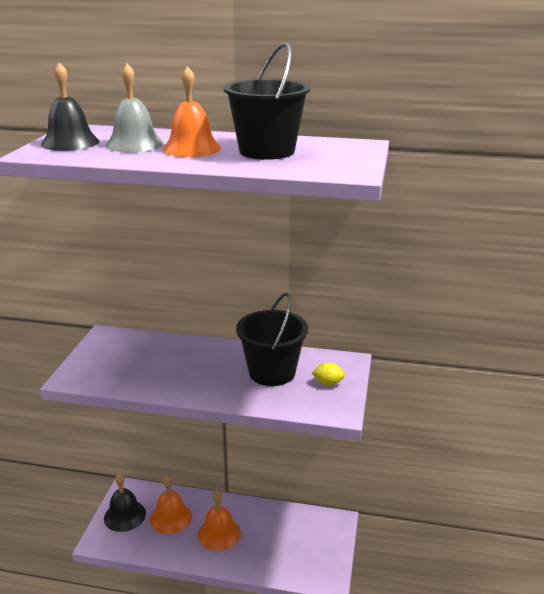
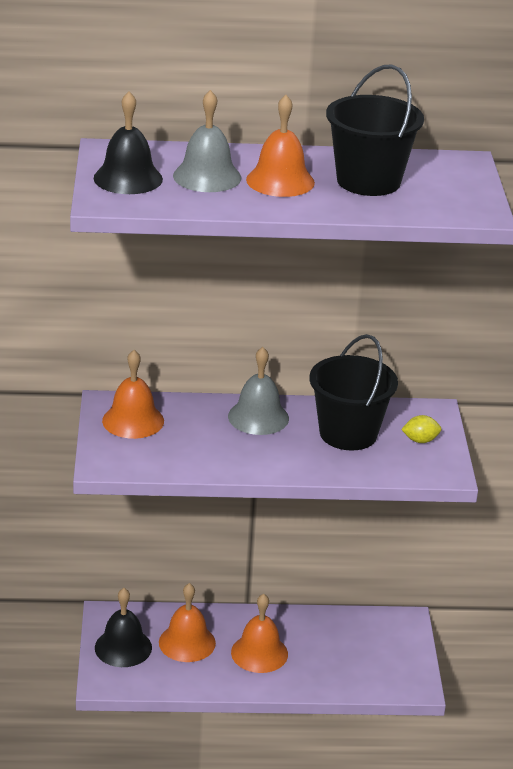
camera: 15 degrees left, 5 degrees up
none -> orange bell [102,350,164,439]
none -> grey bell [228,347,289,435]

